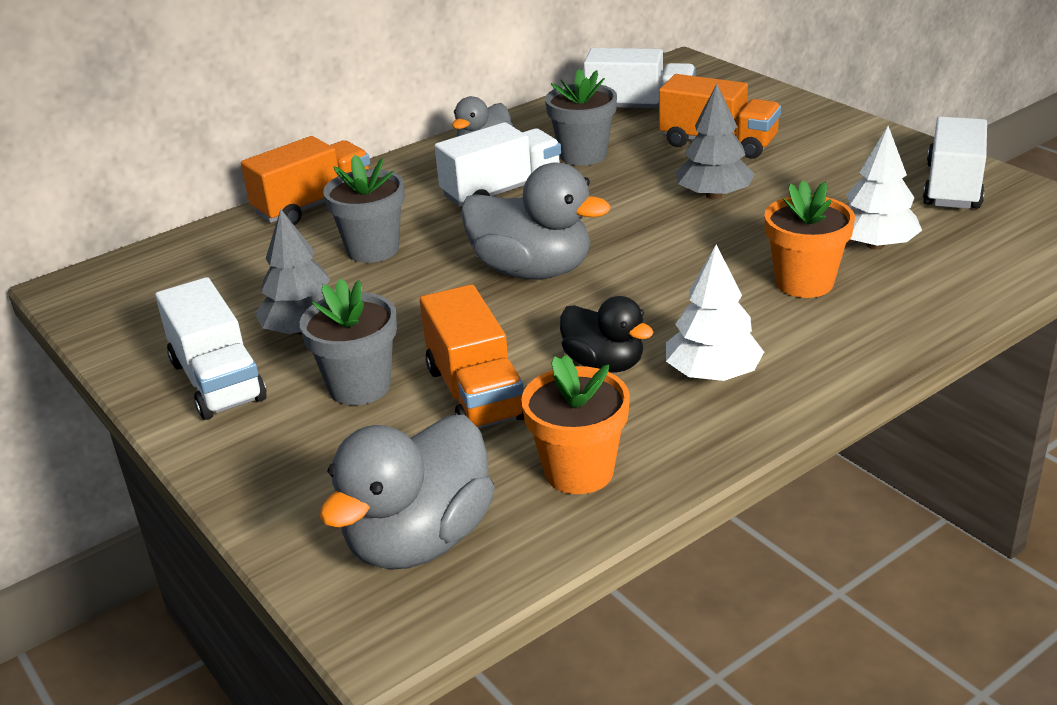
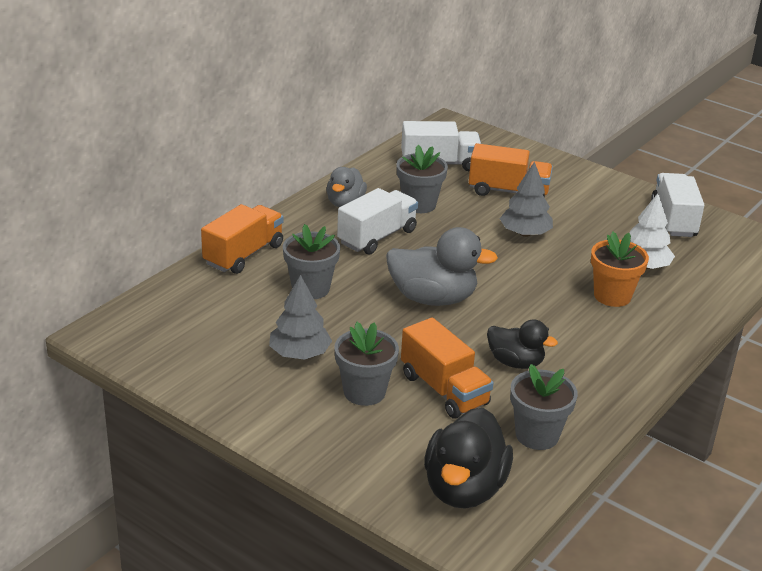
camera: 20 degrees left, 0 degrees up
white truck [155,277,267,420] -> none
grey duck [320,415,495,570] -> black duck [424,408,513,509]
orange flower pot [521,355,630,494] -> grey flower pot [510,364,578,450]
white tree [666,245,764,381] -> none

